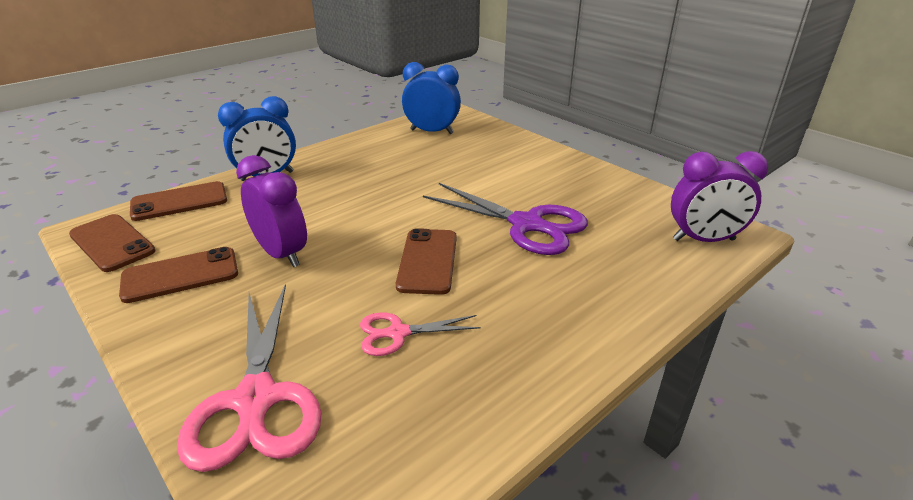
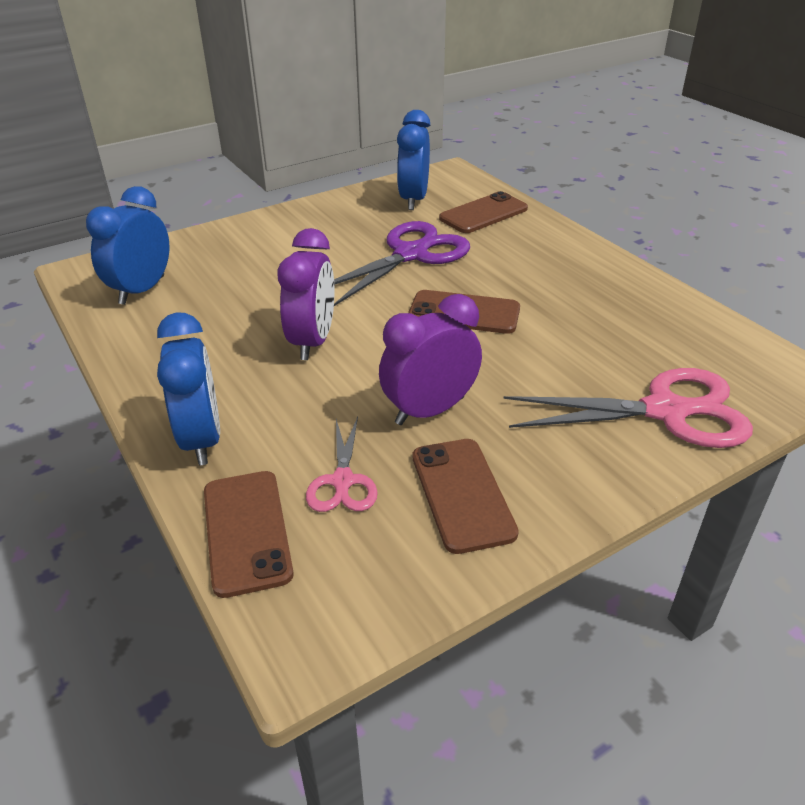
camera: 80 degrees left, 5 degrees up
brown phone [69,214,156,272] -> brown phone moved to [439,191,528,233]
pink scissors [360,312,481,356] -> pink scissors moved to [306,417,378,512]
purple clock [671,151,768,242] -> purple clock moved to [277,228,335,360]
none -> blue clock [397,110,430,210]

